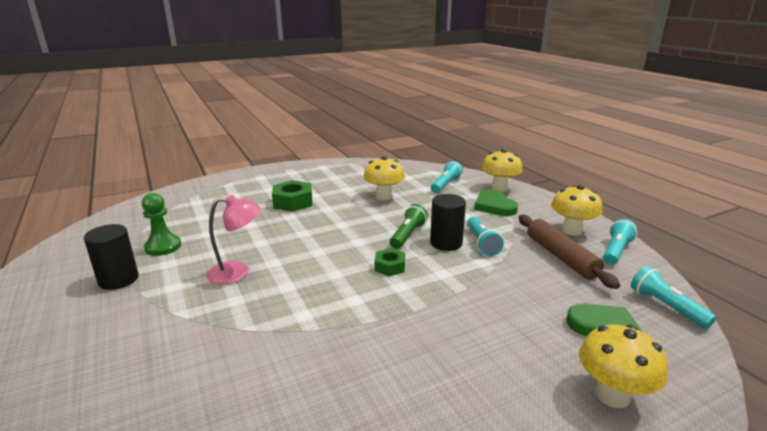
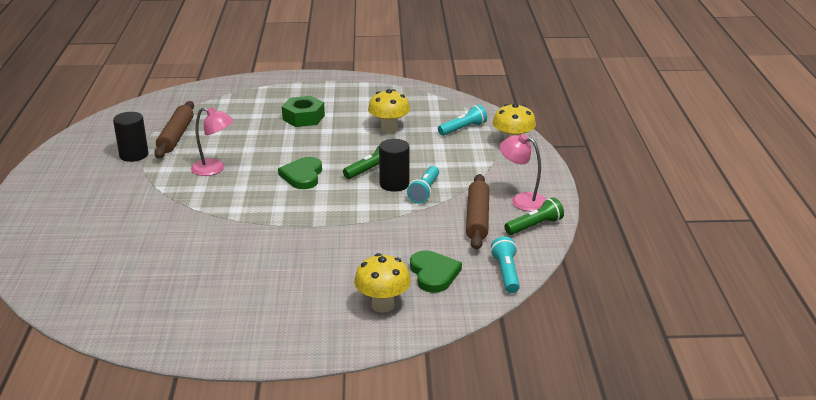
camera: 25 degrees right, 5 degrees up
green pawn [142,193,181,256] -> brown rolling pin [154,101,194,158]
green nut [375,248,405,276] -> none
green heart [474,189,518,216] -> green heart moved to [278,157,322,189]
yellow mushroom [551,185,602,236] -> pink lamp [500,134,546,211]
turquoise flashlight [603,219,637,265] -> green flashlight [505,197,564,235]

